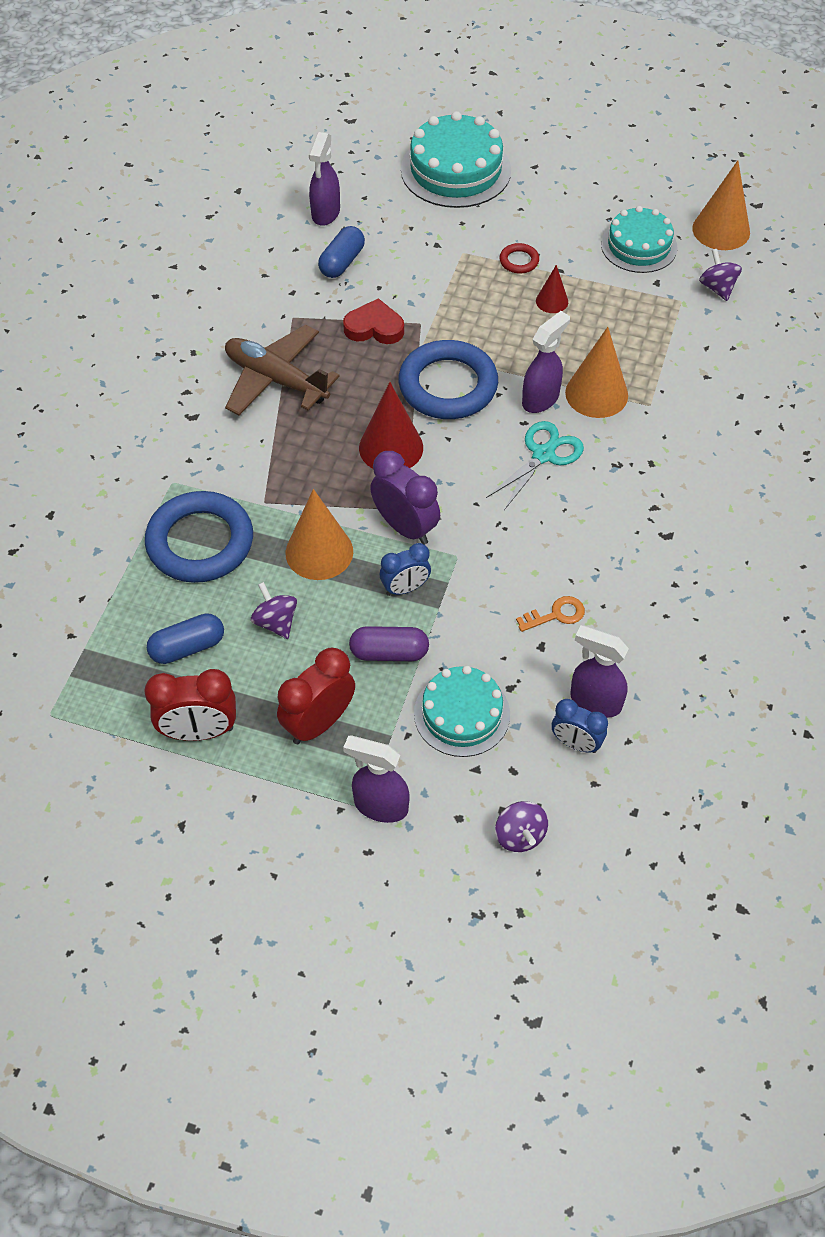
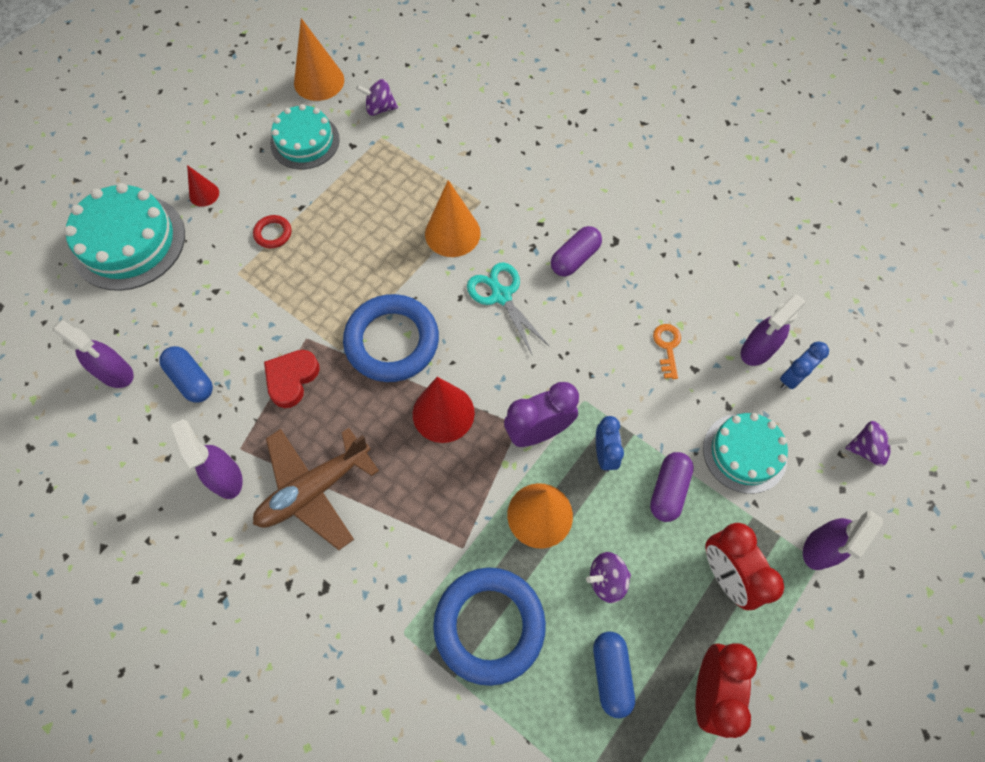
camera: 70 degrees left, 10 degrees up
purple spray bottle [522,311,570,413] -> purple spray bottle moved to [171,419,243,499]
red cone [536,265,568,313] -> red cone moved to [187,165,219,207]
none -> purple capsule [551,226,602,276]

